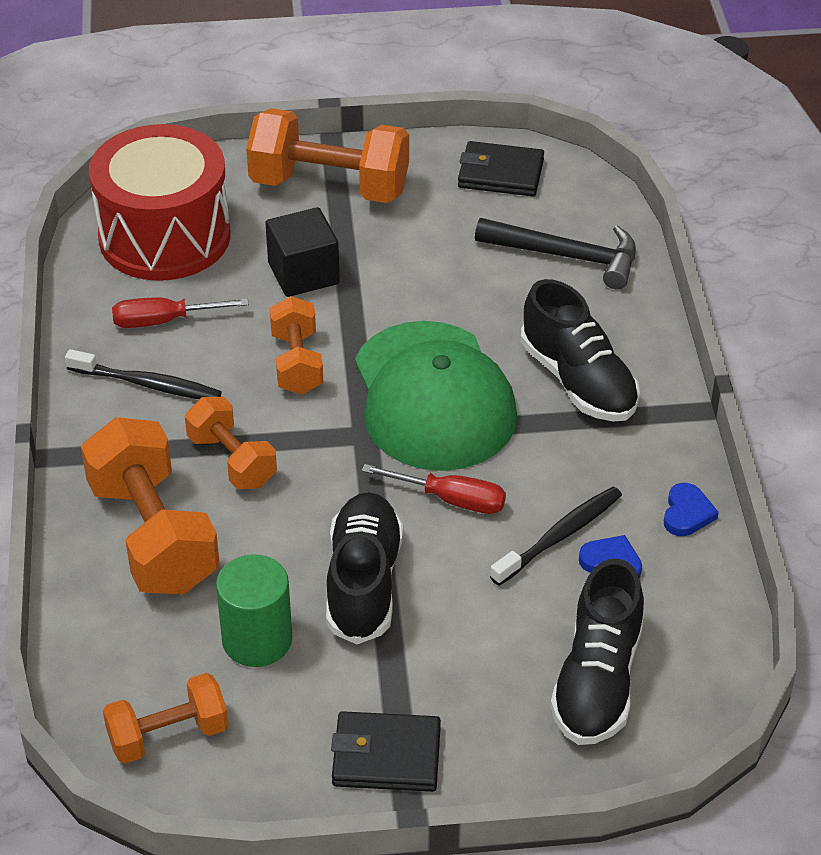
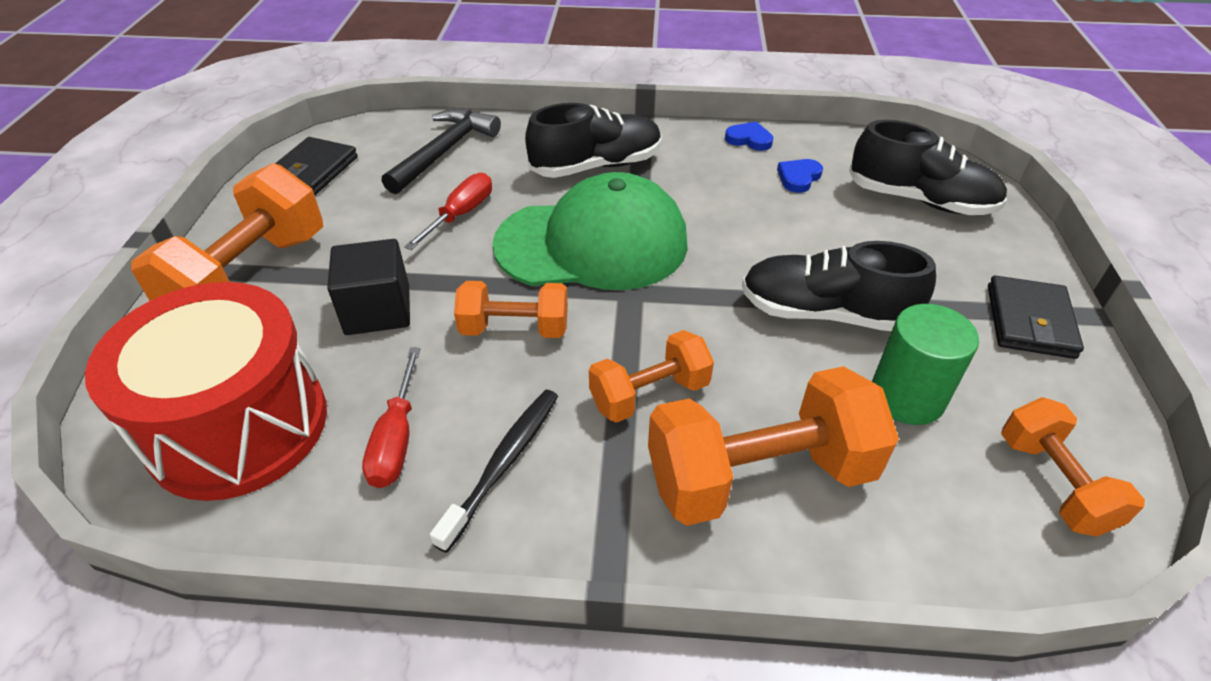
camera: 80 degrees left, 0 degrees up
red screwdriver [362,464,506,514] -> red screwdriver moved to [404,173,492,250]
black toothbrush [490,487,622,586] -> none

